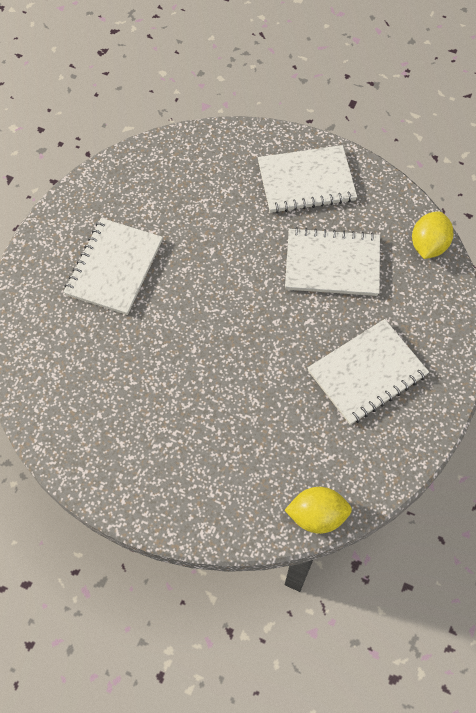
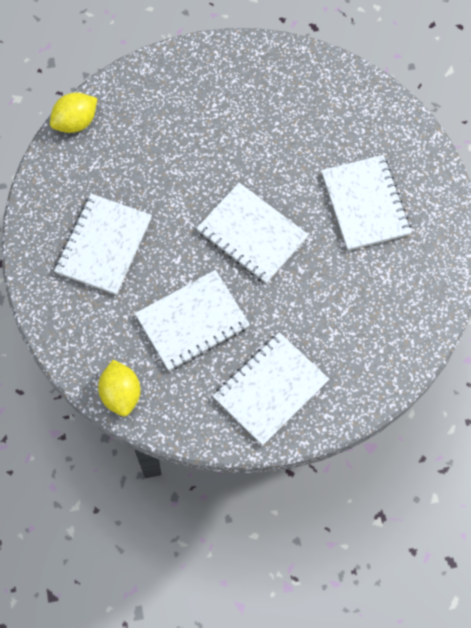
camera: 145 degrees right, 5 degrees up
none -> white notebook [196,183,309,283]

